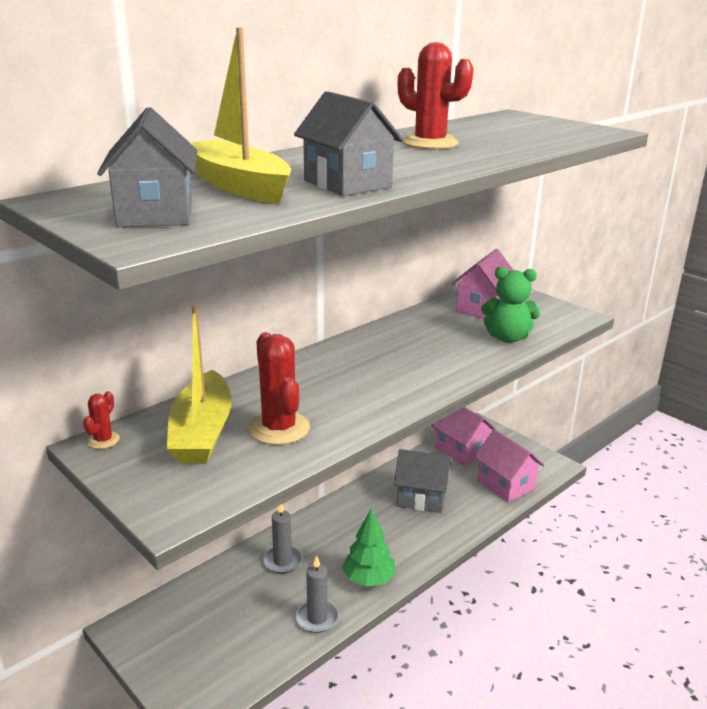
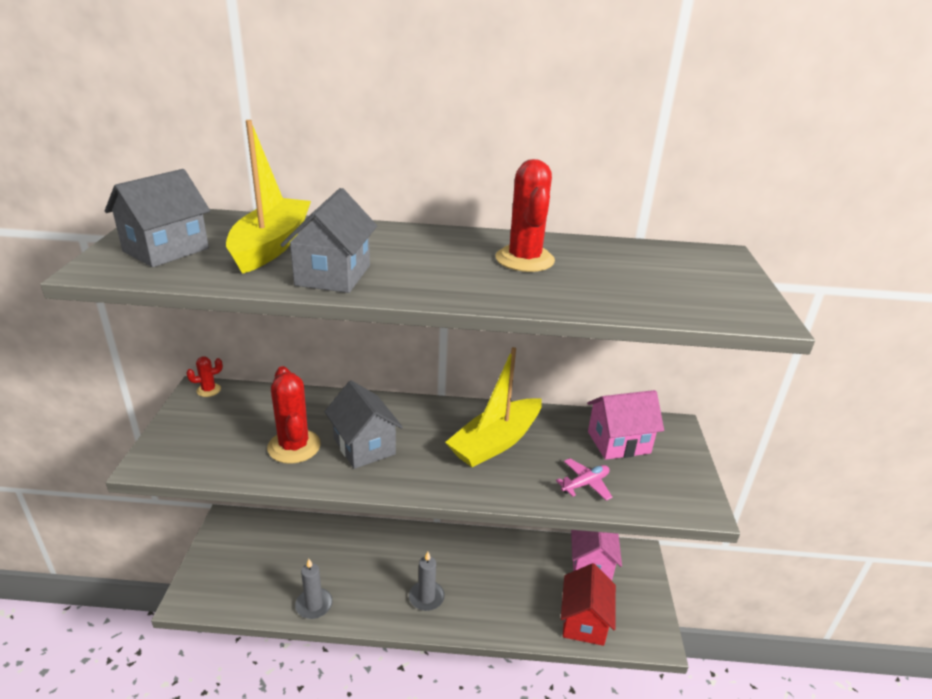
camera: 45 degrees right, 5 degrees up
yellow boat [167,305,232,464] -> yellow boat moved to [445,347,542,467]
red cactus [248,332,310,445] -> red cactus turned 45 degrees counterclockwise [267,366,321,464]
grey candle [263,504,302,573] -> grey candle moved to [409,552,445,611]
green tree [342,509,396,587] -> none
grey house [394,449,452,513] -> grey house moved to [325,380,403,469]
pink house [474,429,544,502] -> red house [561,563,616,646]
green teddy bear [481,267,540,343] -> pink plane [556,458,612,501]

